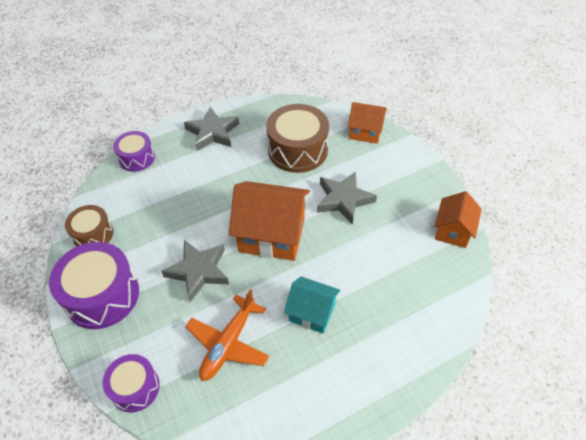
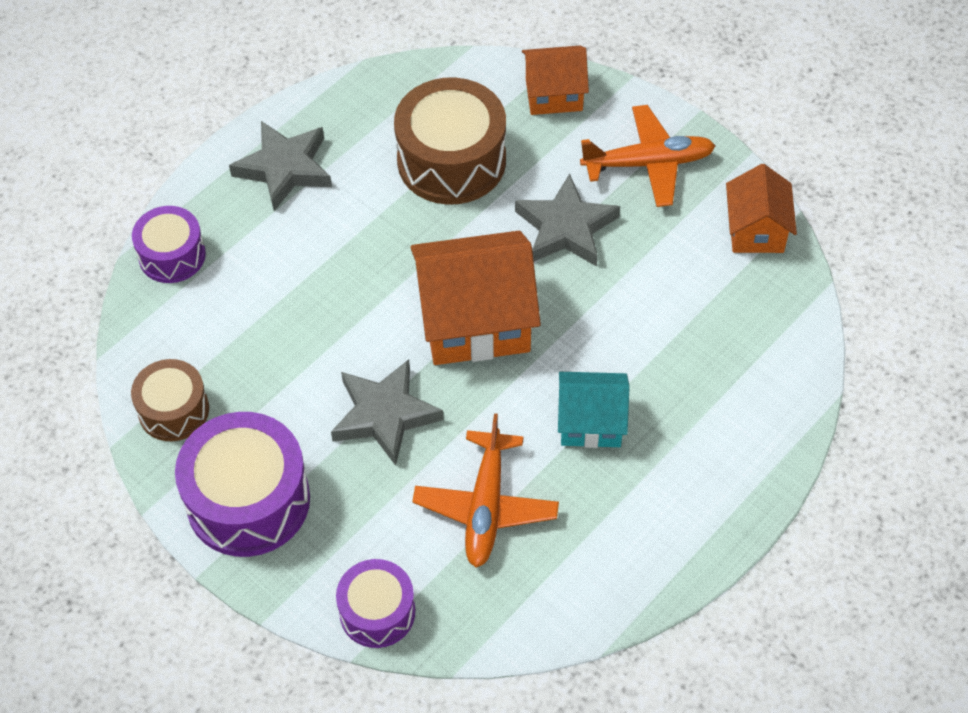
camera: 20 degrees left, 5 degrees up
none -> orange plane [580,105,715,207]

